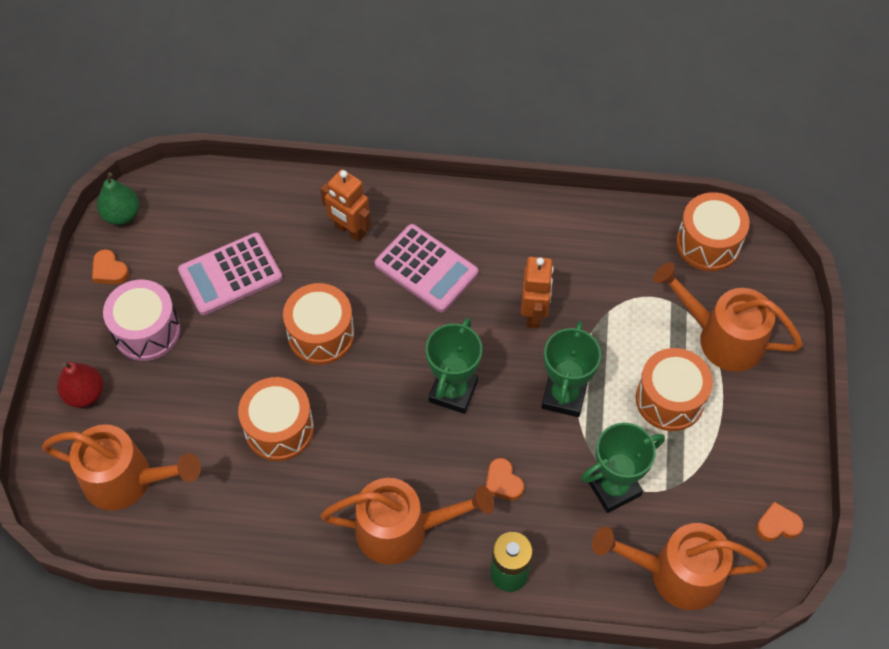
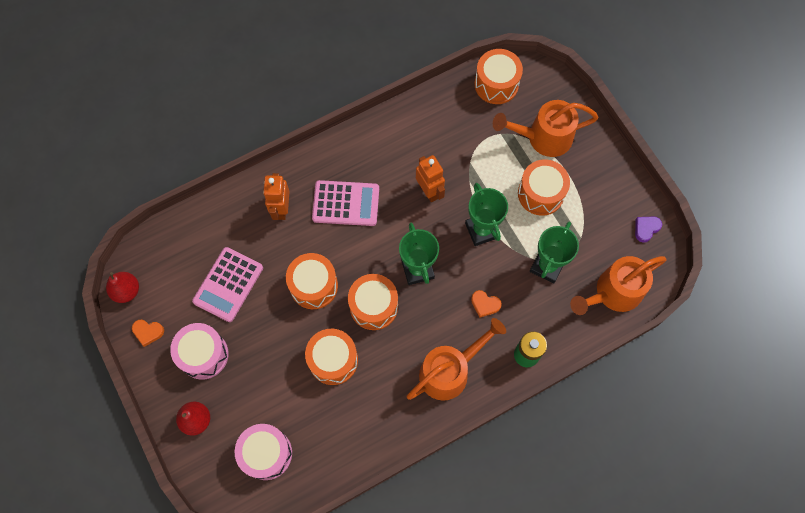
camera: 35 degrees left, 10 degrees up
orange watering can [42,424,201,510] -> pink drum [235,424,292,480]
green pear [97,173,140,225] -> red pear [106,272,139,303]
orange robot [320,169,371,242] -> orange robot turned 90 degrees clockwise [263,173,290,220]
orange heart [756,502,804,541] -> purple heart [635,217,662,243]
none -> orange drum [348,274,398,330]

